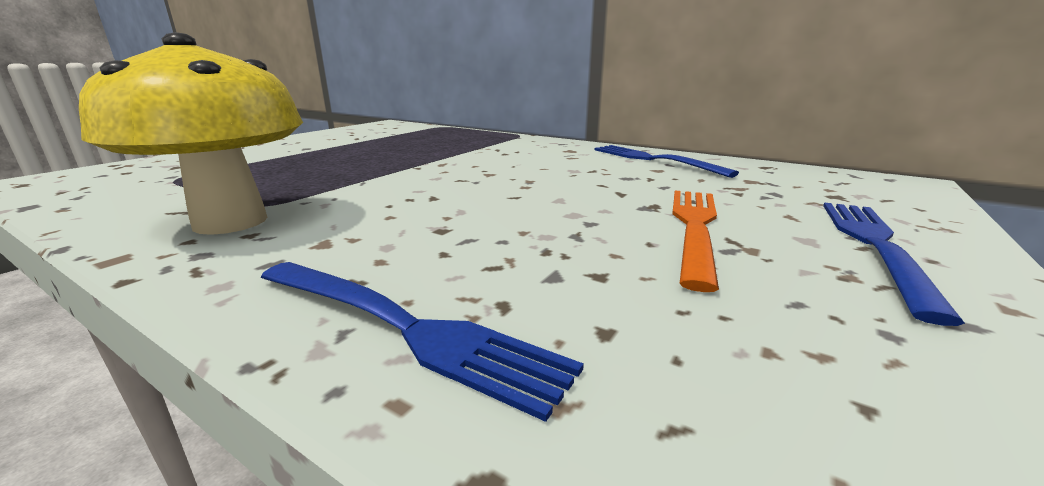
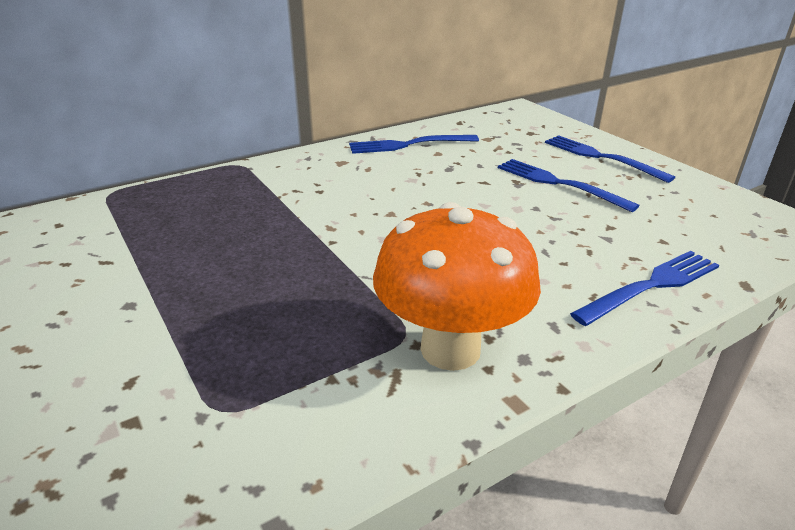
camera: 65 degrees left, 10 degrees up
yellow mushroom [79,32,303,235] -> orange mushroom [373,202,541,371]
orange fork [672,190,719,292] -> blue fork [498,159,640,212]

